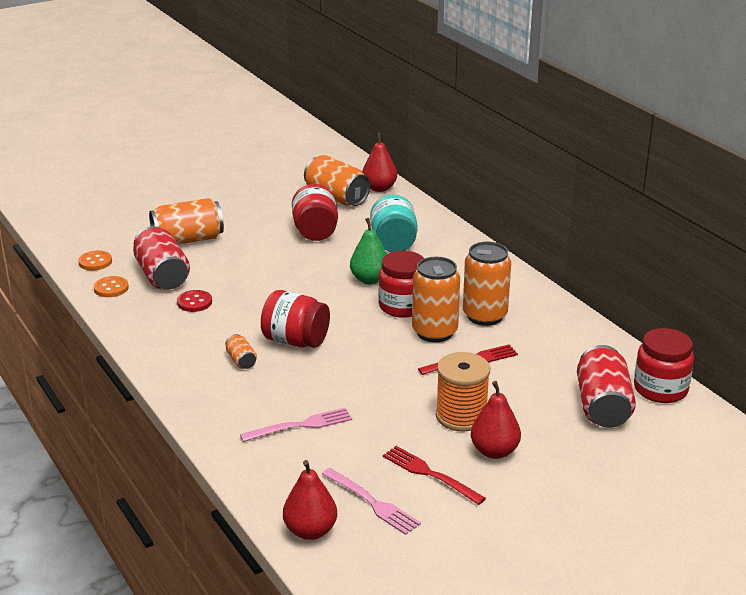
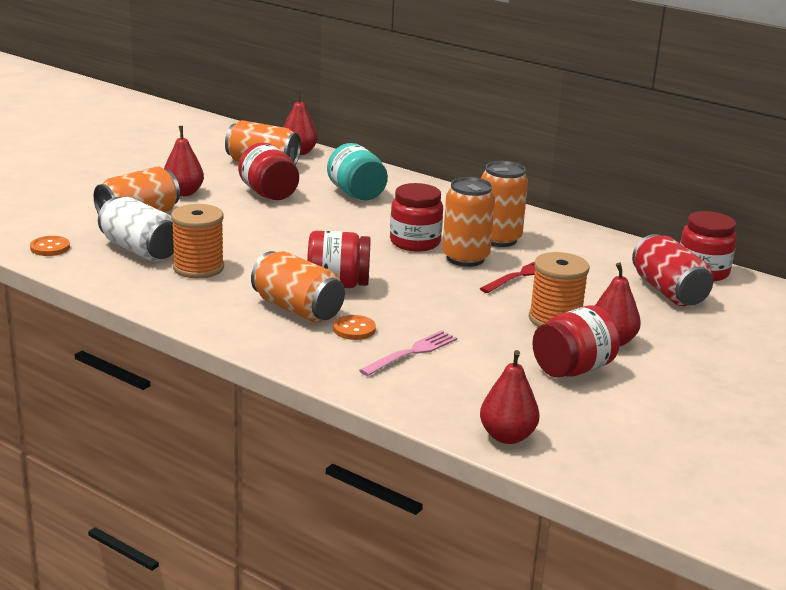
camera: 25 degrees left, 5 degrees down
orange button [94,276,129,297] -> orange button moved to [333,315,376,340]
red can [133,226,190,290] -> white can [98,197,174,261]
red button [177,290,212,312] -> orange spool [171,204,224,278]
orange can [225,334,257,369] -> orange can [251,251,345,323], size x2.12
pink fork [322,468,421,535] -> none
green pear [350,218,387,284] -> none
red fork [383,446,486,505] -> red jar [532,305,620,378]
none -> red pear [164,126,204,196]

